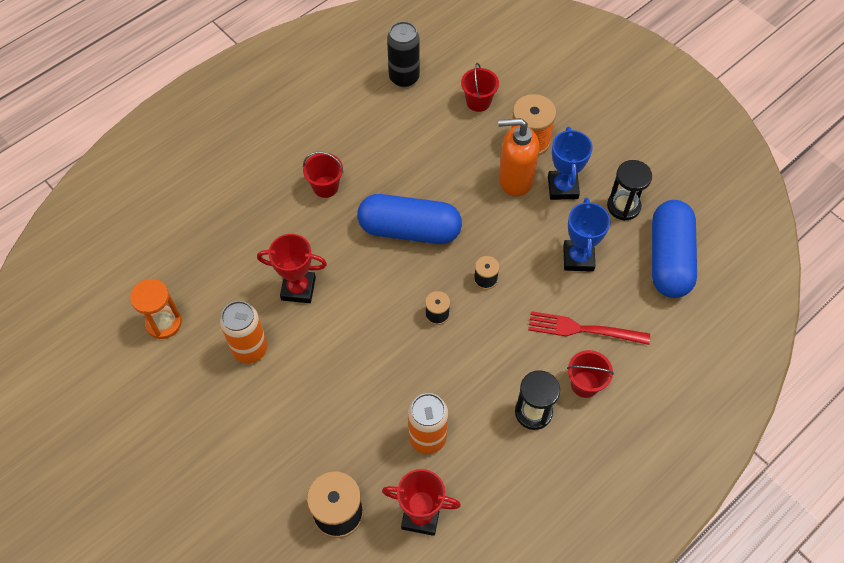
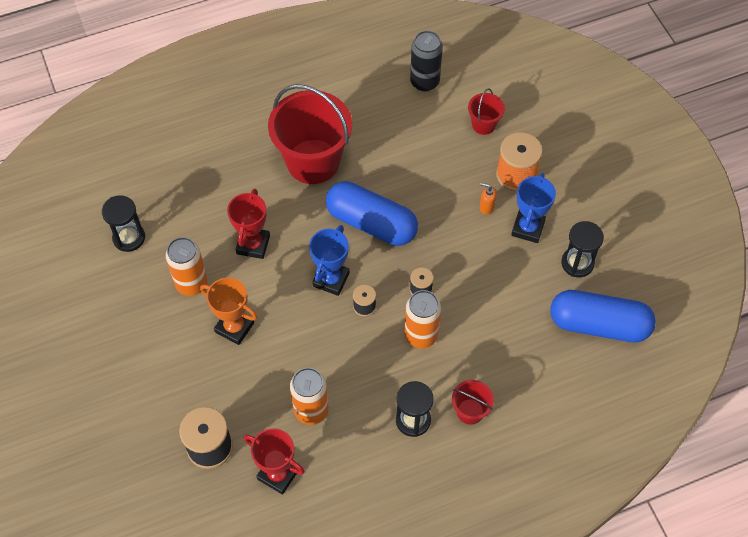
camera: 20 degrees right, 0 degrees up
orange hourglass [130,279,182,339] -> black hourglass [102,195,145,252]
red trophy [257,234,327,303] -> red trophy turned 75 degrees clockwise [227,189,270,259]
red bucket [303,152,344,198] -> red bucket [268,84,352,184], size x2.19
orange soap dispenser [498,118,539,197] -> orange soap dispenser [479,183,497,215], size x0.44
red fork [528,311,650,345] -> none
blue trophy [563,197,611,272] -> blue trophy moved to [309,225,350,296]
blue capsule [652,200,697,298] -> blue capsule turned 75 degrees clockwise [550,290,656,342]
none -> orange trophy [200,278,257,345]
none -> orange can [404,290,441,348]

